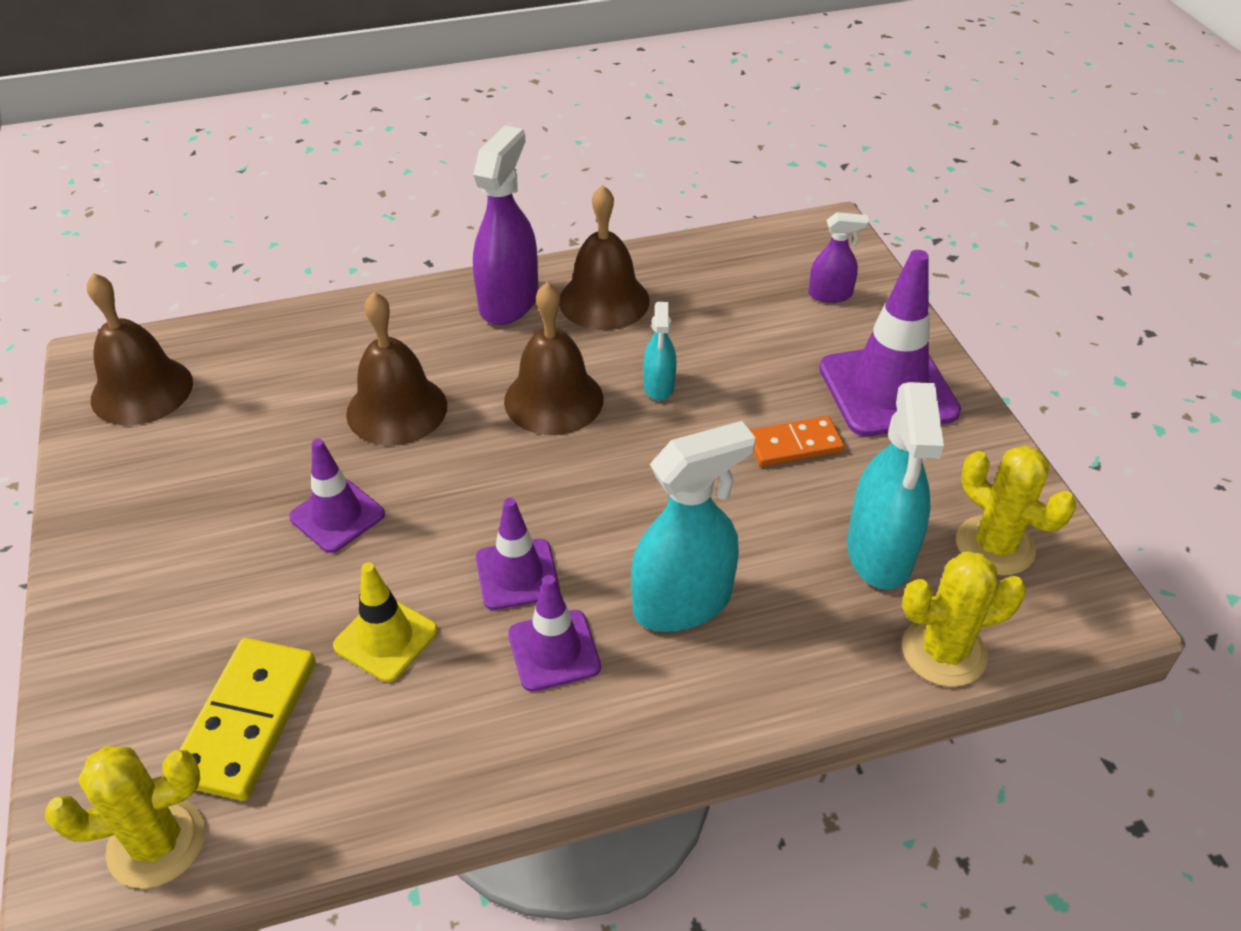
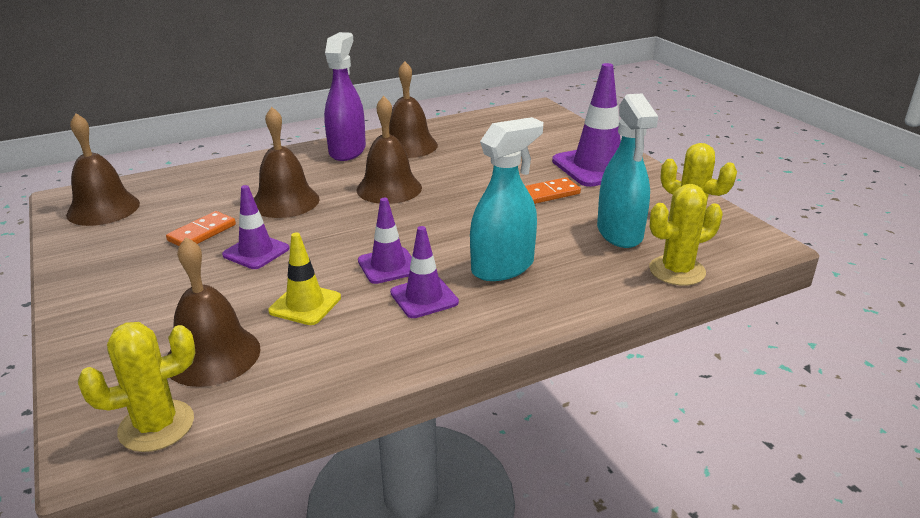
camera: 10 degrees left, 15 degrees down
yellow domino [179,638,316,801] -> brown bell [167,237,261,387]
turquoise spray bottle [643,302,677,401] -> none
purple spray bottle [809,212,869,303] -> none
none -> orange domino [166,211,236,246]

